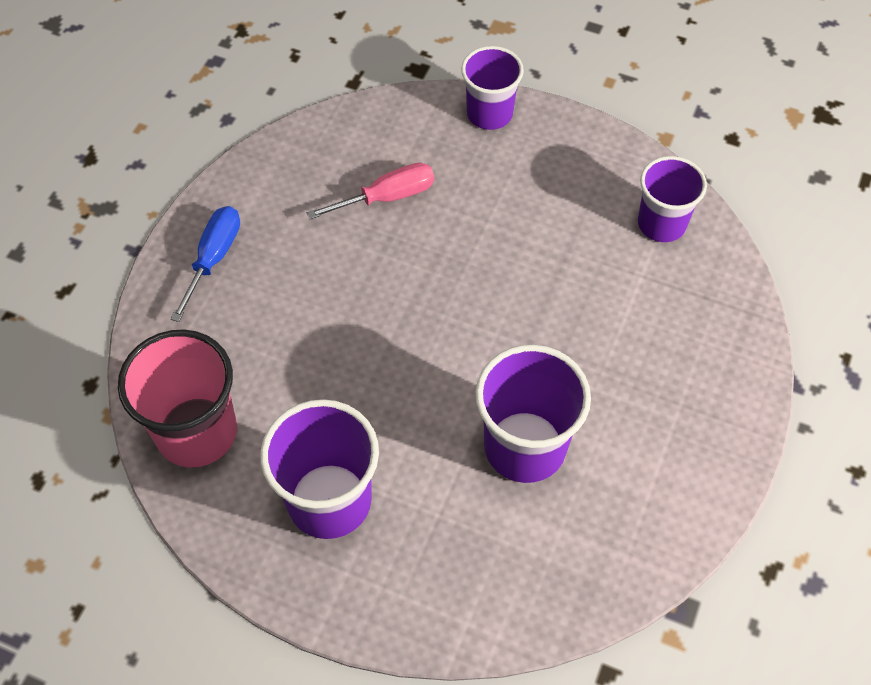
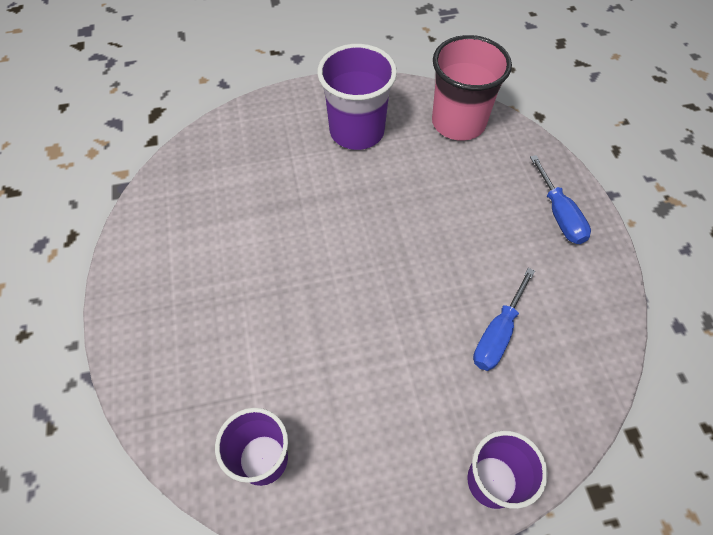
camera: 145 degrees right, 0 degrees up
pink screwdriver [307,163,434,219] -> blue screwdriver [473,268,535,371]
purple cup [475,345,591,483] -> none

